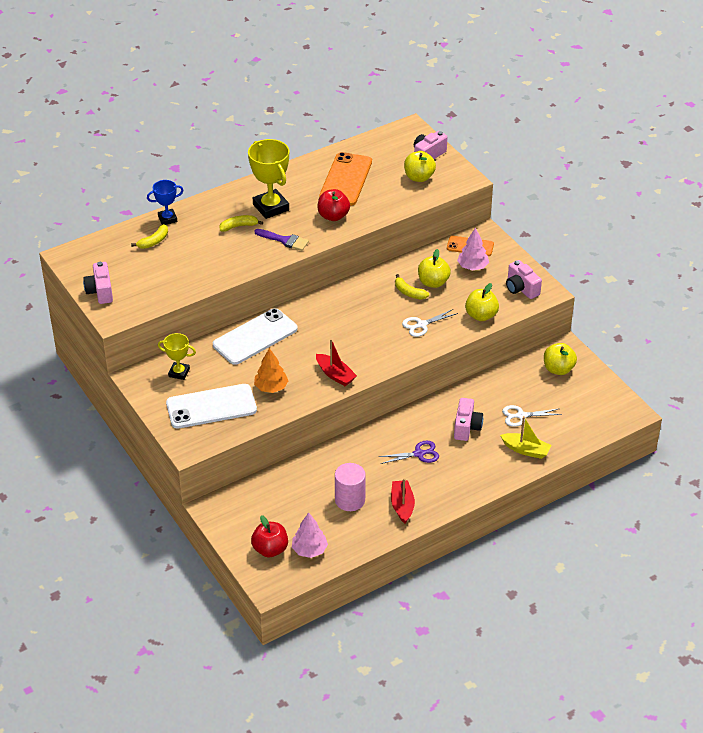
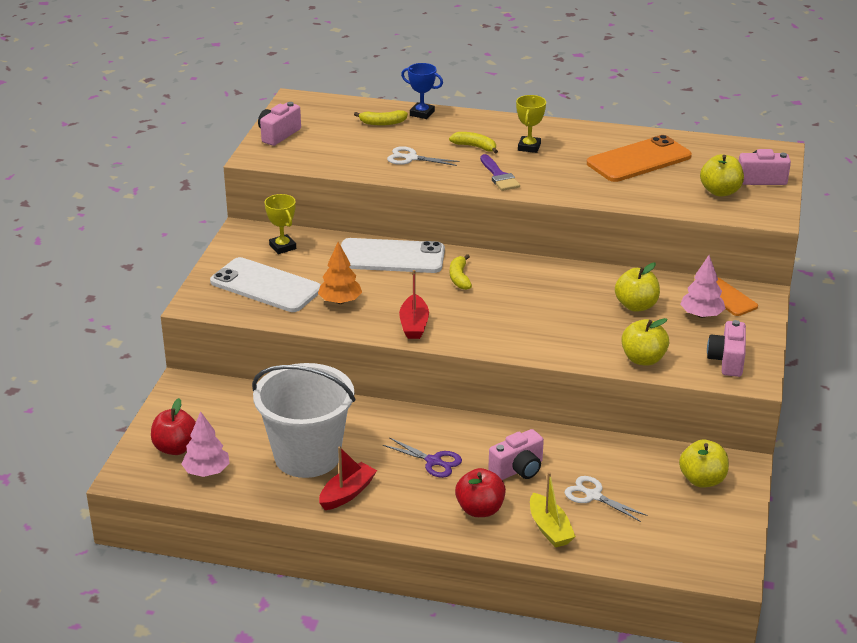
camera: 45 degrees right, 10 degrees down
yellow trophy [248,139,289,219] -> yellow trophy [516,95,546,153], size x0.58
red apple [318,189,350,221] -> red apple moved to [455,468,506,517]
pink cylinder [335,463,366,511] -> white bucket [252,363,355,478]
yellow banana [395,274,429,300] -> yellow banana moved to [450,254,472,290]
white scissors [402,309,458,337] -> white scissors moved to [387,146,460,166]

